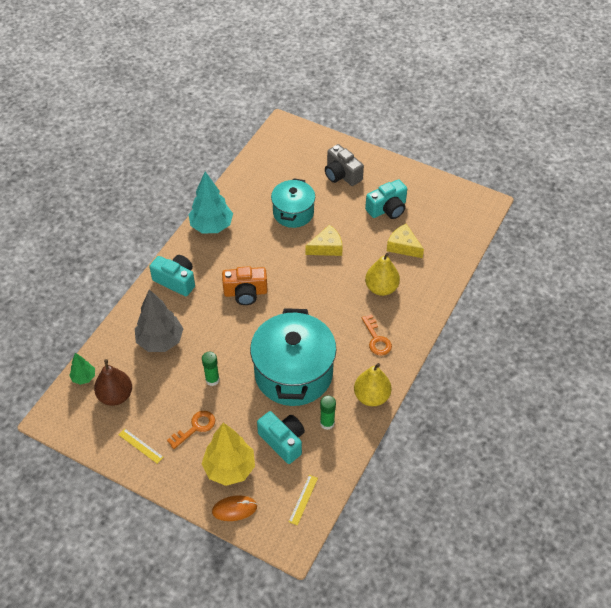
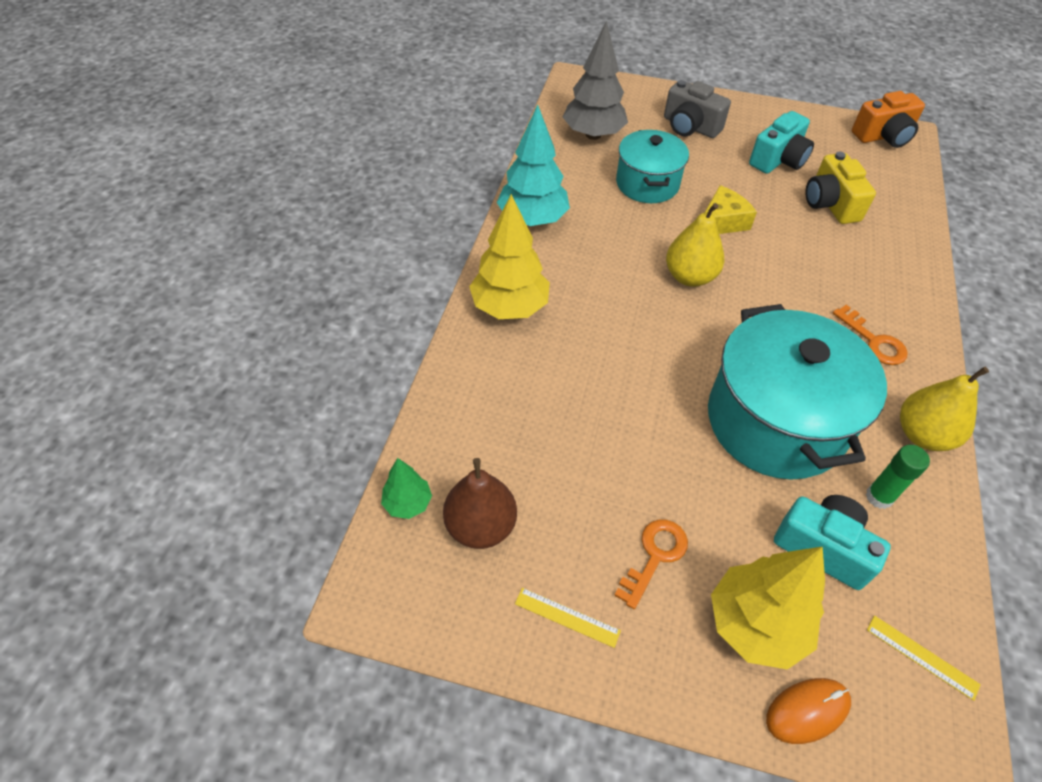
camera: 15 degrees left, 0 degrees up
grey tree [135,289,183,352] -> grey tree moved to [563,21,628,140]
turquoise camera [149,255,195,296] -> yellow tree [469,194,550,319]
green glue stick [202,352,220,386] -> none
orange camera [222,266,268,305] -> orange camera moved to [852,91,925,148]
yellow ruler [289,475,318,525] -> yellow ruler turned 60 degrees counterclockwise [867,615,981,701]
yellow pear [365,253,400,296] -> yellow pear moved to [666,203,724,287]
yellow cheese [387,224,424,258] -> yellow camera [806,152,876,224]

